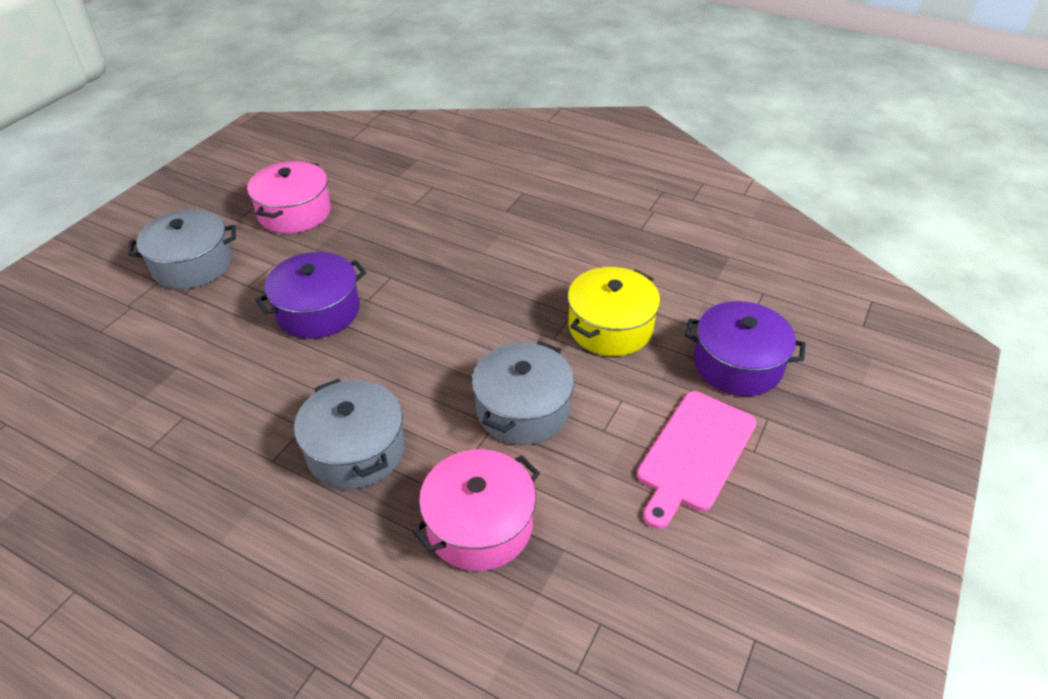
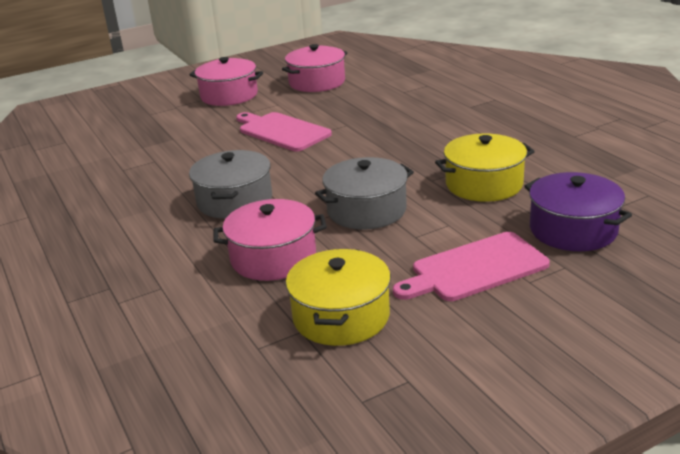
camera: 35 degrees right, 15 degrees down
grey pot [128,209,236,289] -> pink pot [189,57,263,106]
purple pot [256,252,366,339] -> pink cutting board [236,112,332,151]
none -> yellow pot [286,249,391,346]

